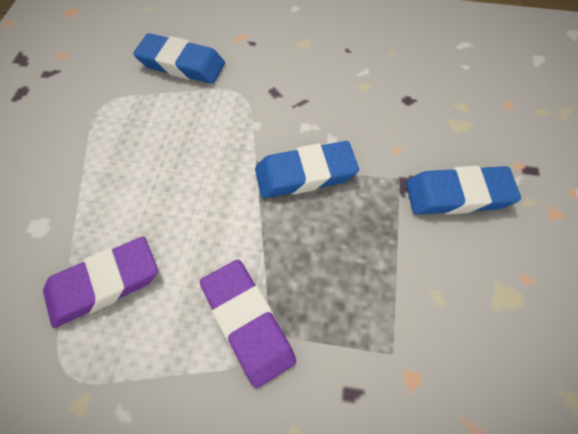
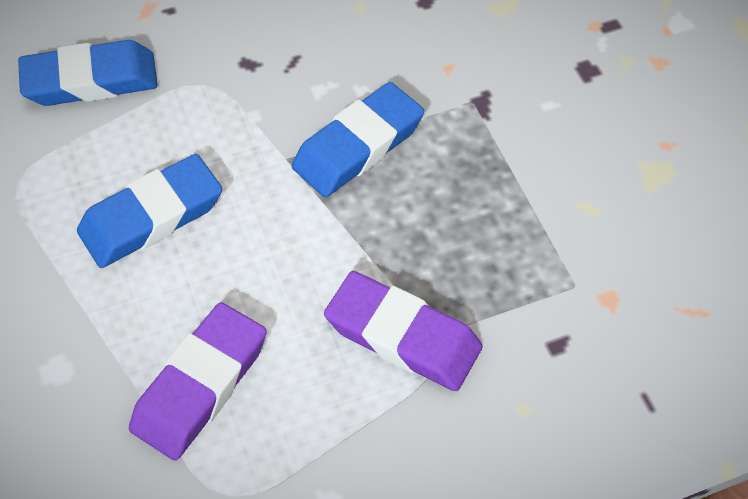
camera: 30 degrees left, 5 degrees down
blue eraser [406,166,521,215] -> blue eraser moved to [77,154,222,268]

